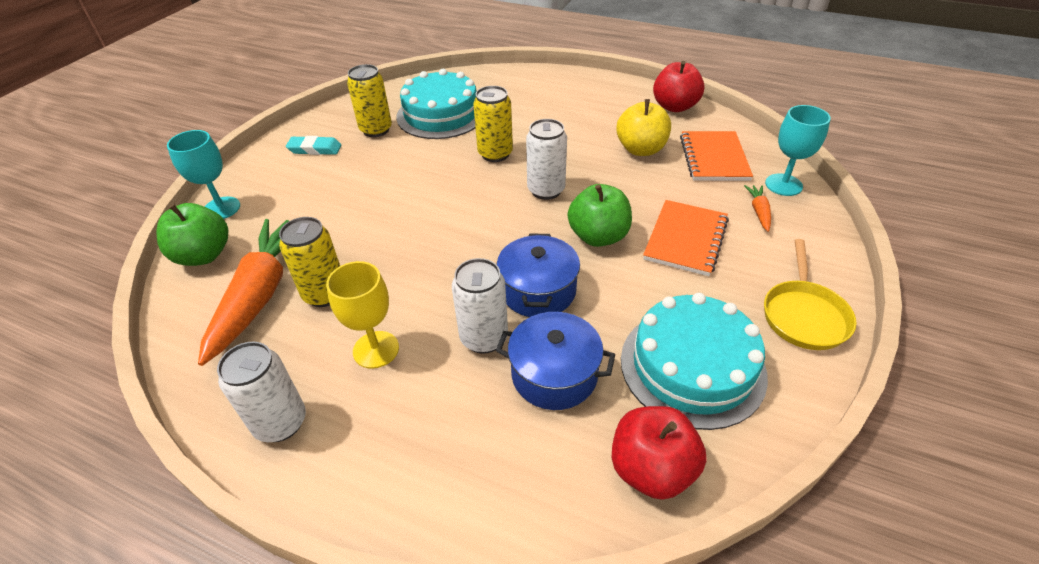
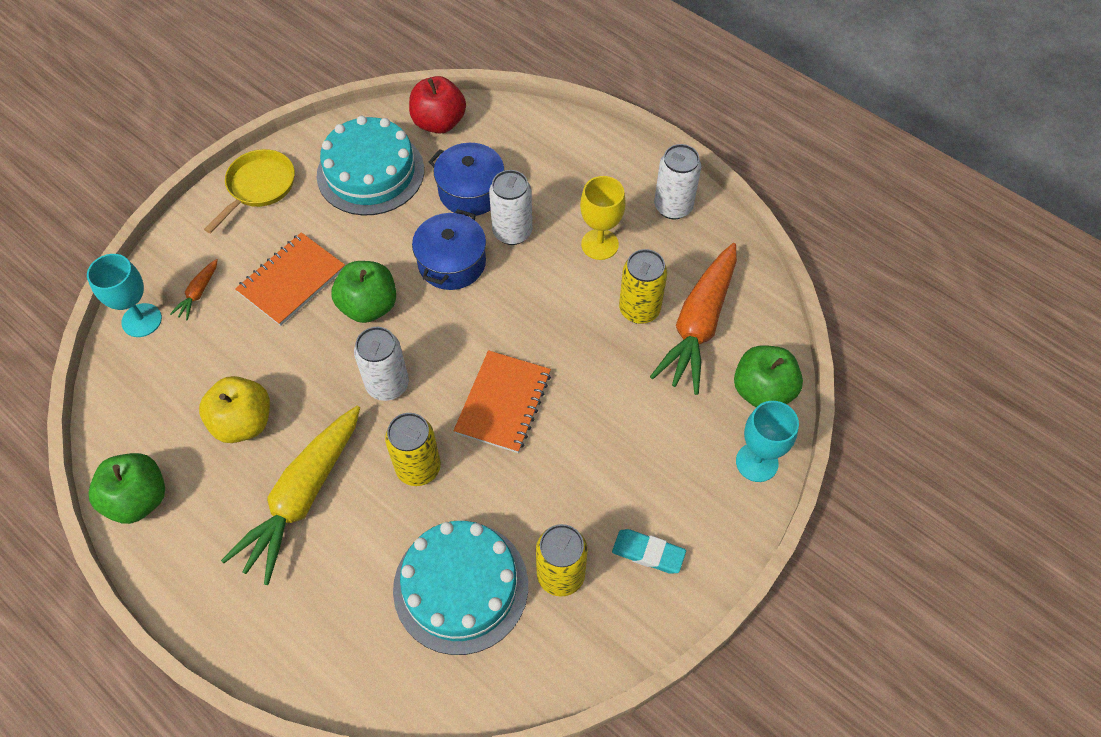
camera: 165 degrees left, 15 degrees up
red apple [653,61,705,112] -> green apple [89,453,165,524]
orange notebook [680,131,753,181] -> orange notebook moved to [454,350,551,453]
none -> yellow carrot [221,406,360,585]

